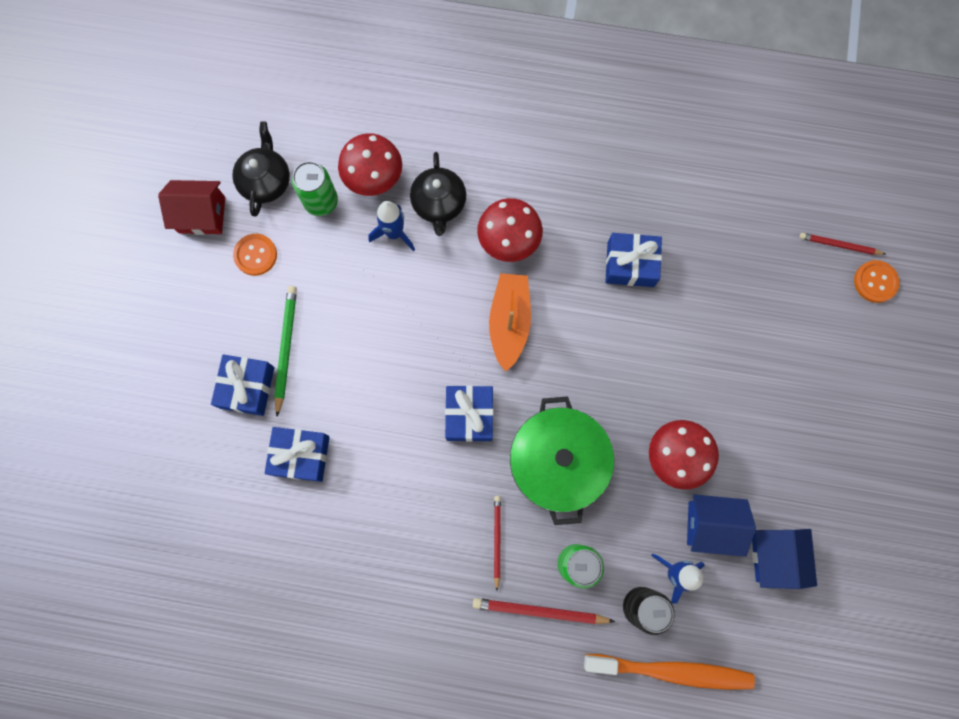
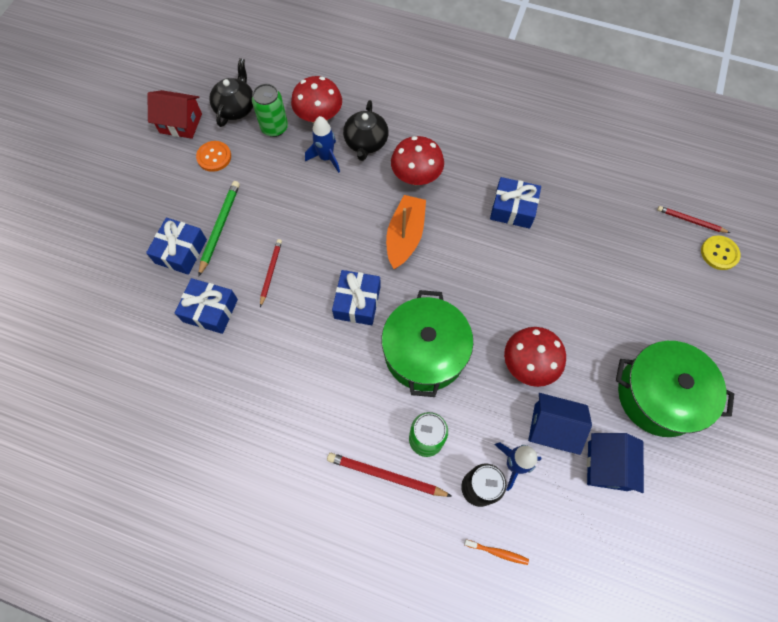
camera: 10 degrees right, 10 degrees down
red pencil [494,496,501,590] -> red pencil moved to [260,239,282,307]
orange toothbrush [584,654,755,690] -> orange toothbrush [464,539,529,565], size x0.41
orange button [854,260,900,303] -> yellow button [701,235,741,270]
none -> green pot [616,341,734,437]

